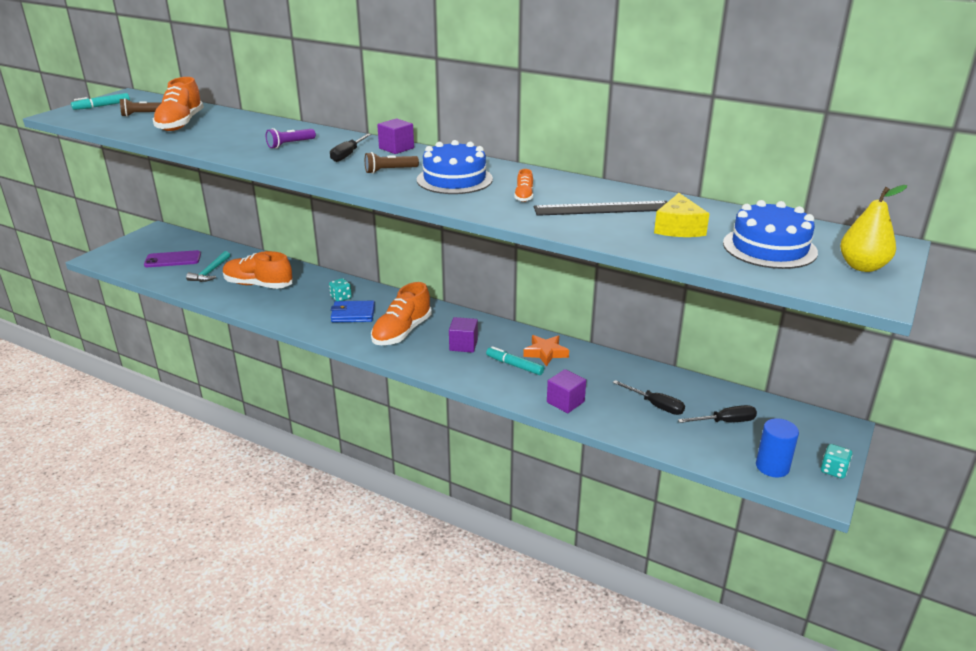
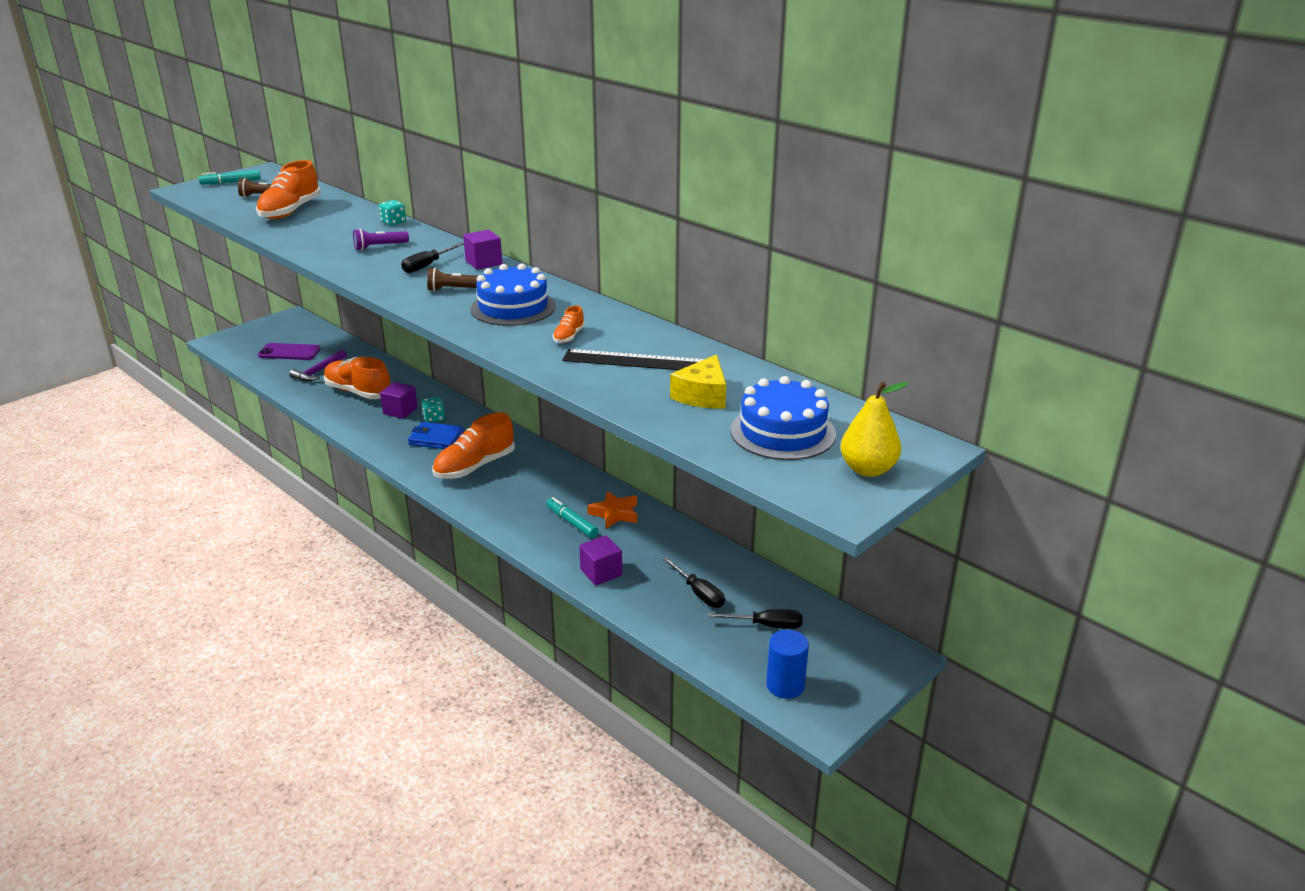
camera: 15 degrees right, 0 degrees up
turquoise hammer [186,251,230,282] -> purple hammer [289,349,347,381]
purple cube [449,317,478,353] -> purple cube moved to [380,382,418,419]
turquoise dice [821,444,852,479] -> turquoise dice moved to [379,200,406,226]

